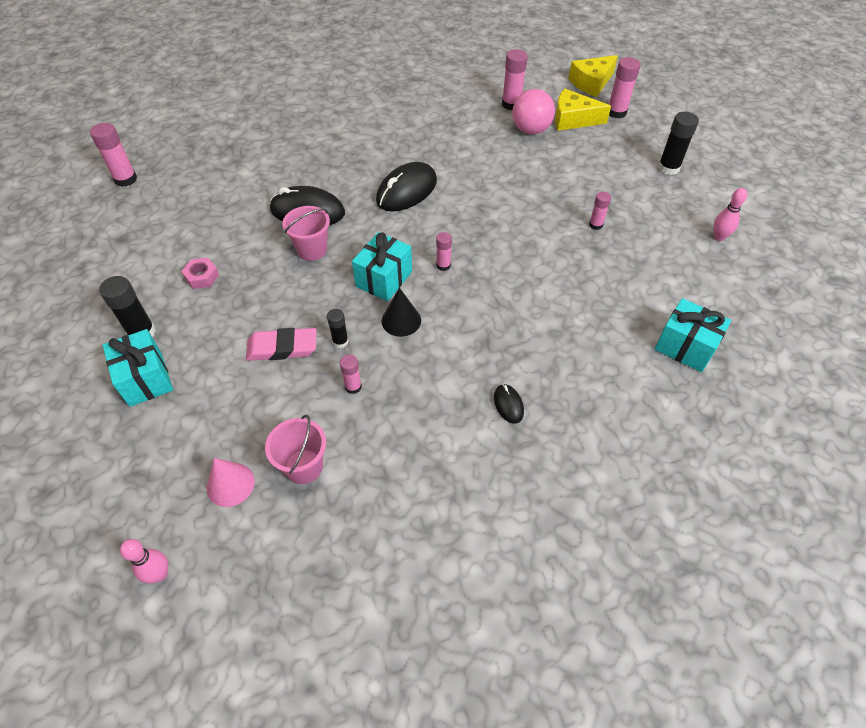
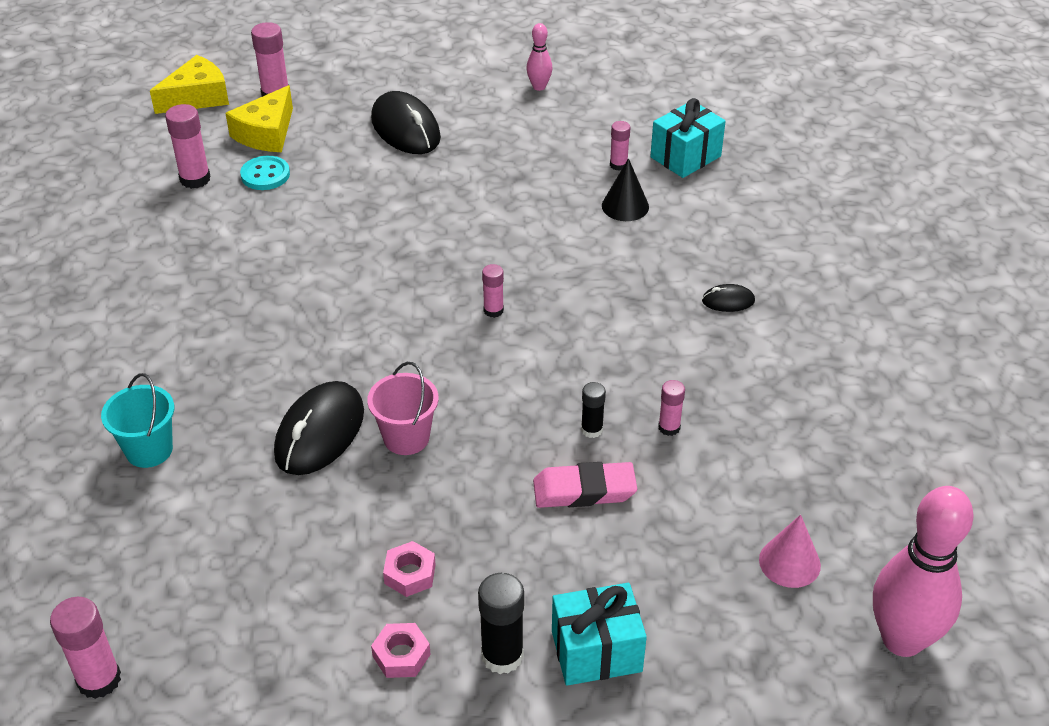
camera: 75 degrees left, 10 degrees down
pink bowling pin [120,539,168,583] -> pink bowling pin [873,486,974,657], size x2.12
pink eraser [246,328,316,361] -> pink eraser turned 75 degrees clockwise [533,462,637,508]
pink bucket [265,415,326,484] -> none
turquoise gift [352,232,412,301] -> none
black mouse [376,162,437,211] -> black mouse moved to [371,91,441,154]
black cone [382,288,421,337] -> black cone moved to [602,158,649,221]
pink ball [512,89,555,134] -> turquoise button [240,156,290,190]
yellow cheese [568,55,618,97] -> yellow cheese turned 105 degrees counterclockwise [150,55,229,114]
pink glue stick [589,192,611,230] -> pink glue stick moved to [610,121,630,171]
black glue stick [658,112,699,175] -> none
none -> turquoise bucket [101,373,174,468]
none -> pink nut [371,623,431,678]

